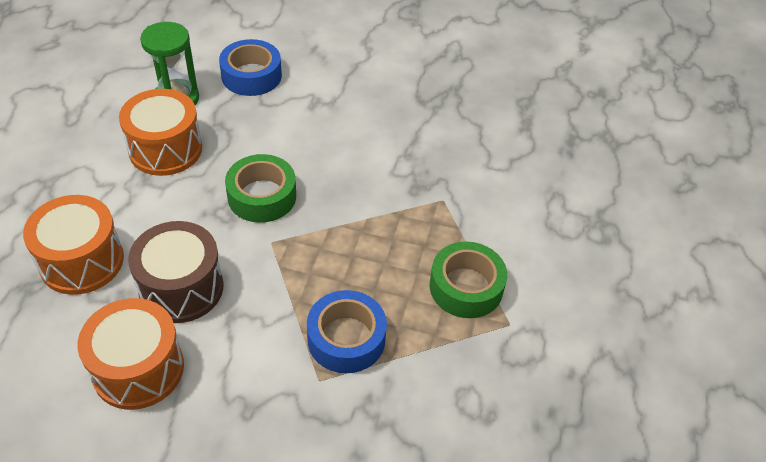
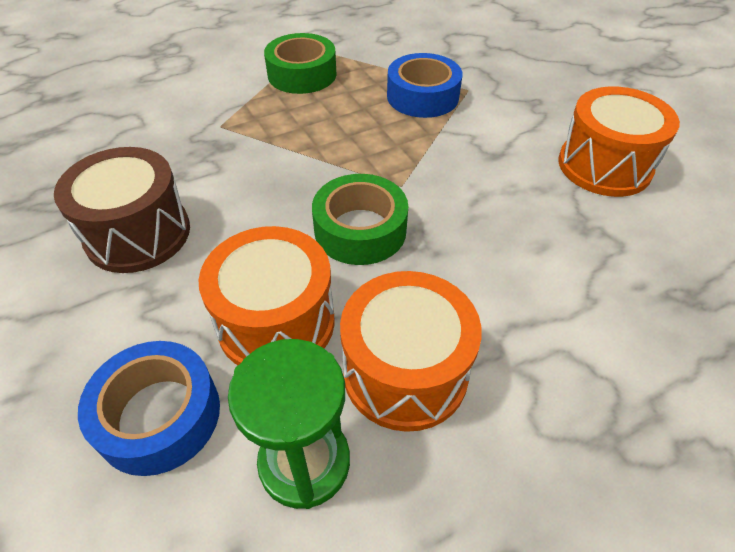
camera: 130 degrees left, 0 degrees up
orange drum [23,195,124,295] -> orange drum moved to [198,226,334,365]
brown drum [128,221,223,323] -> brown drum moved to [54,147,190,273]

